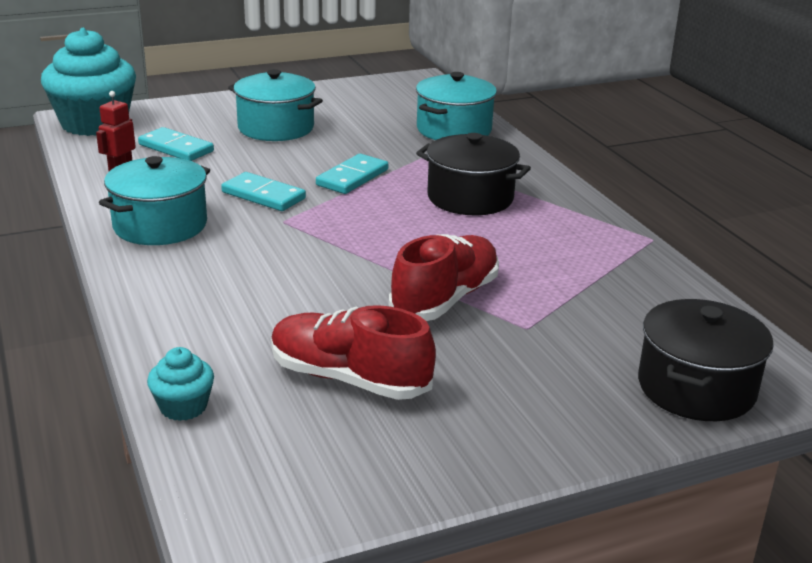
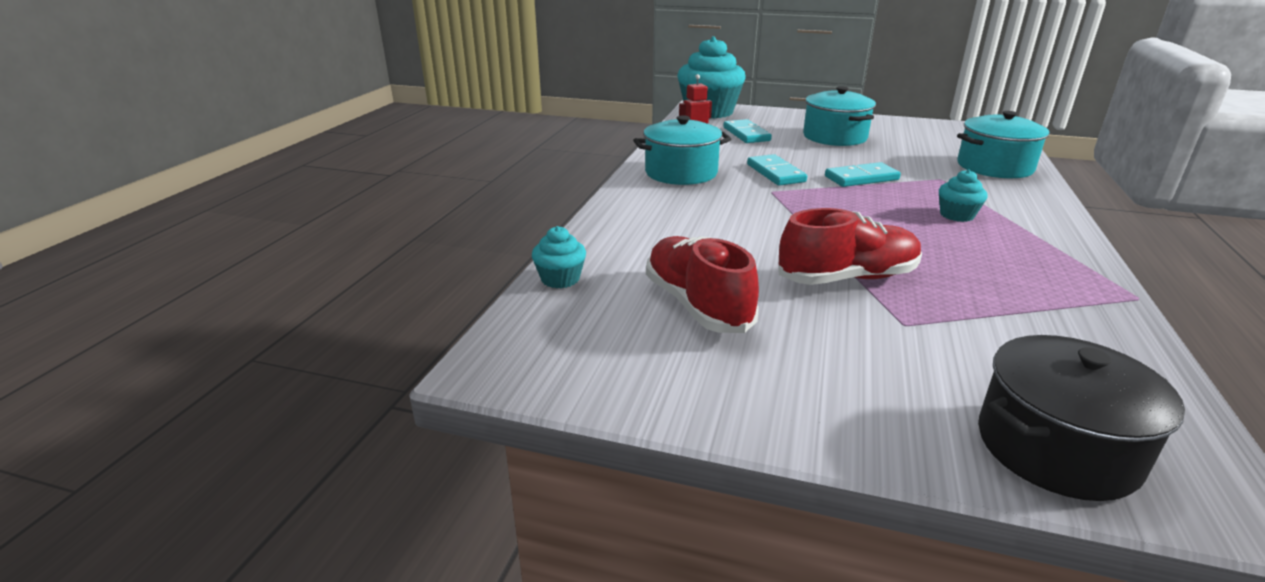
camera: 40 degrees right, 0 degrees up
black pot [416,133,531,215] -> turquoise cupcake [939,169,988,222]

